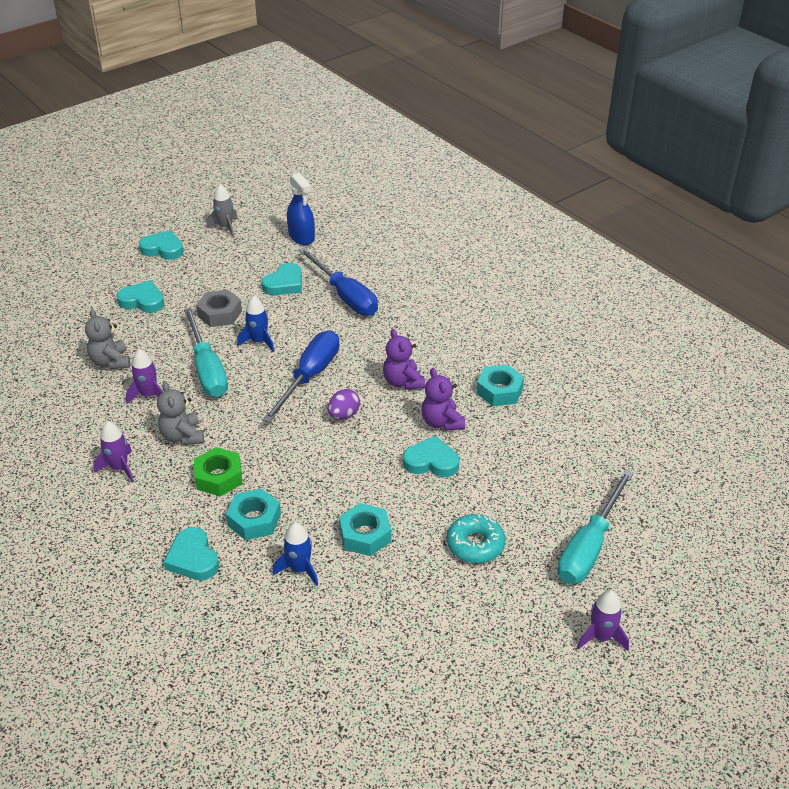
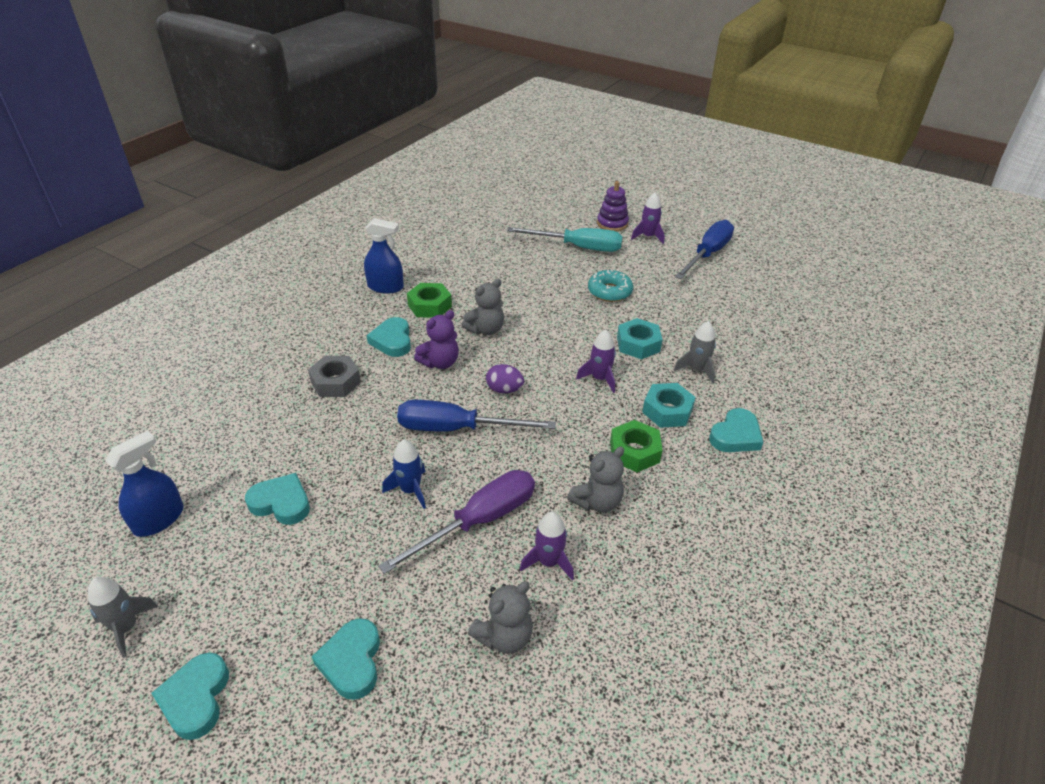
camera: 110 degrees left, 0 degrees up
purple rocket [93,421,134,482] -> purple rocket moved to [576,329,616,393]
turquoise screwdriver [184,308,228,397] -> purple screwdriver [378,470,535,574]
grey nut [196,290,242,327] -> grey nut moved to [308,356,361,397]
blue rocket [272,522,318,586] -> grey rocket [674,321,716,384]
blue screwdriver [298,248,378,316] -> blue screwdriver moved to [675,220,734,279]
turquoise heart [403,436,459,477] -> turquoise heart moved to [367,317,411,357]
purple teddy bear [422,368,465,431] -> grey teddy bear [461,279,504,335]
turquoise nut [476,364,524,406] -> green nut [407,283,452,318]
none -> blue spray bottle [364,218,404,294]
none -> purple stacking toy [597,181,629,231]

